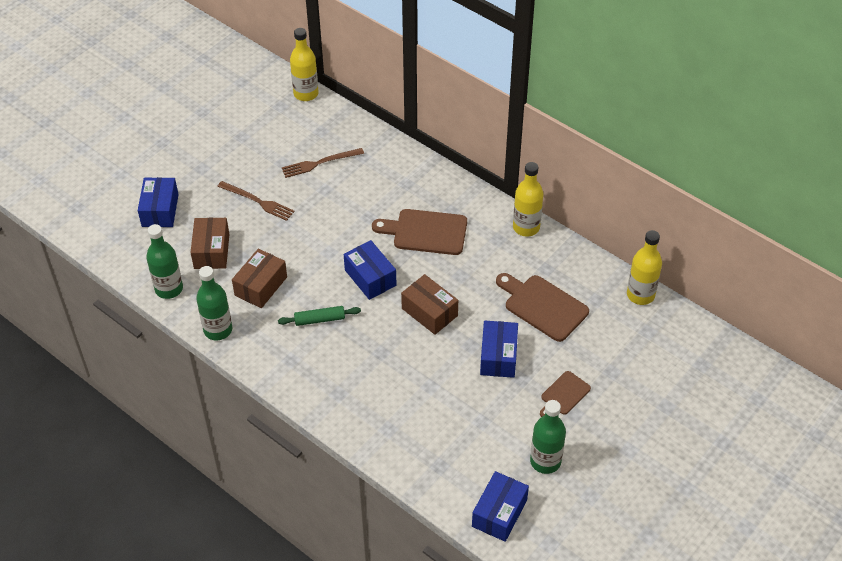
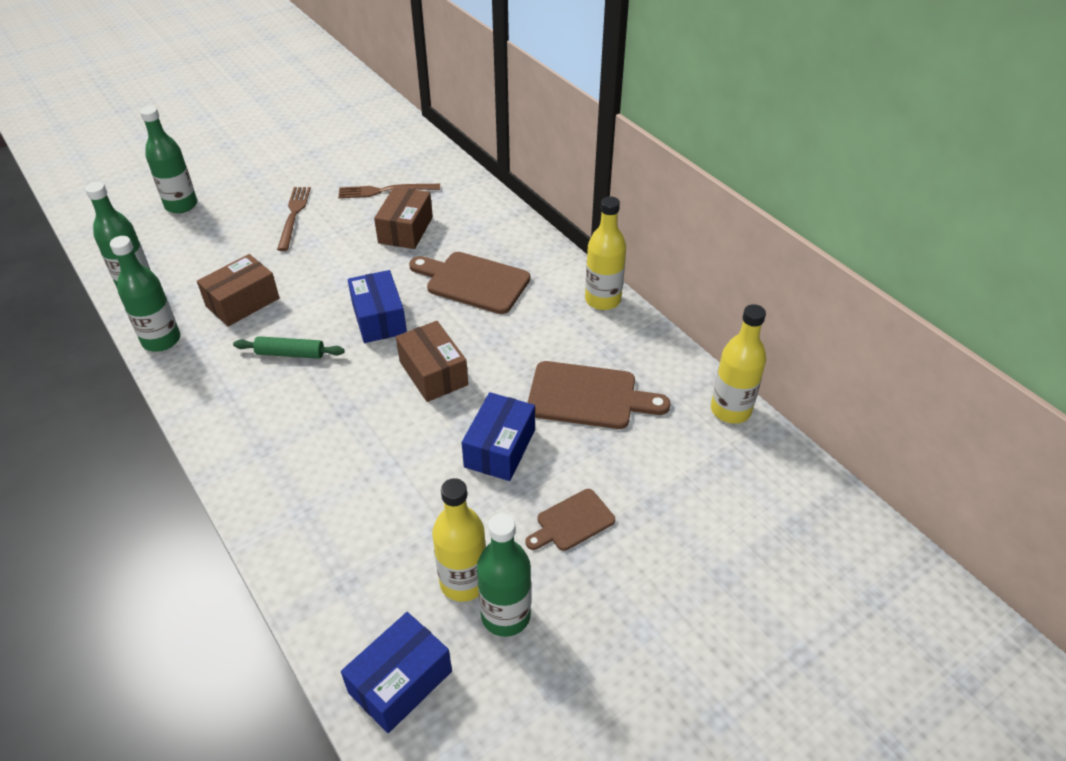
camera: 15 degrees right, 5 degrees down
blue box [138,177,179,227] -> green bottle [140,106,197,213]
brown box [190,217,229,269] -> brown box moved to [374,187,433,249]
brown fork [217,181,295,221] -> brown fork turned 135 degrees counterclockwise [277,187,311,251]
yellow bottle [290,28,319,101] -> yellow bottle moved to [432,478,486,602]
brown cutting board [496,273,589,342] -> brown cutting board turned 135 degrees clockwise [527,361,671,429]

